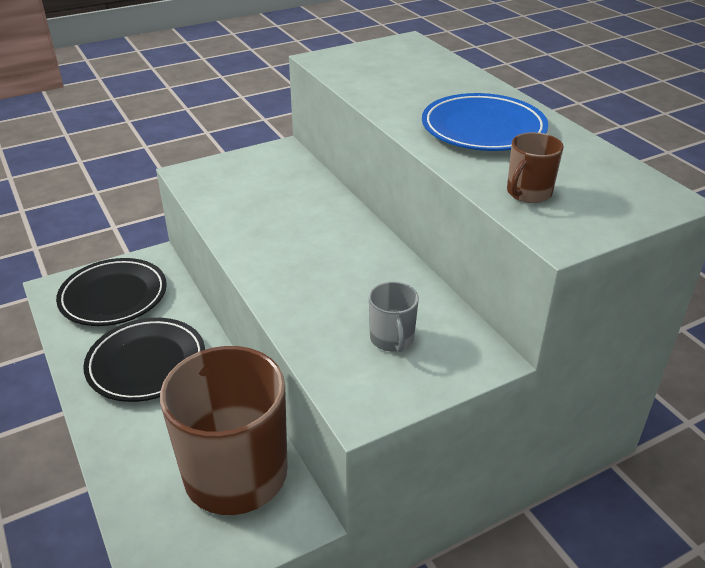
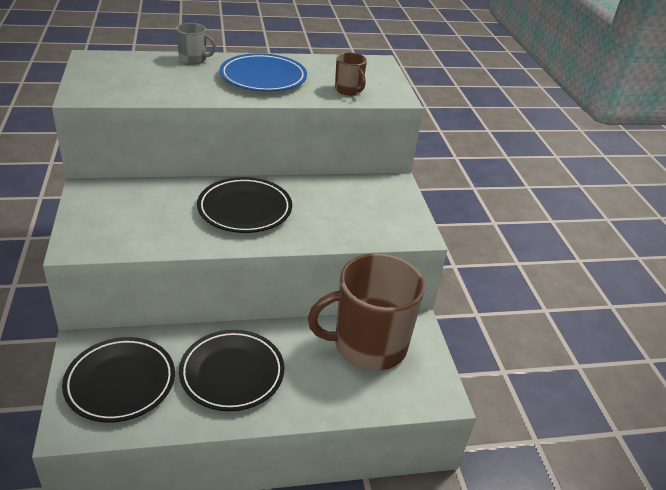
camera: 75 degrees left, 0 degrees up
grey mug [369,282,419,352] -> grey mug moved to [176,23,216,64]
none -> black plate [197,177,292,233]

